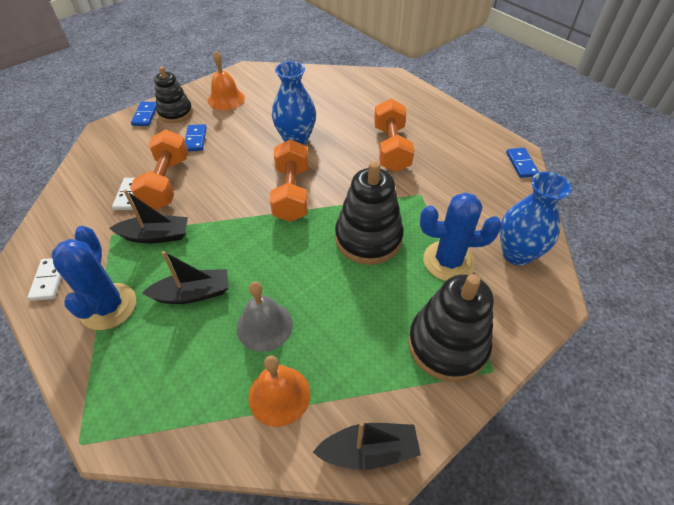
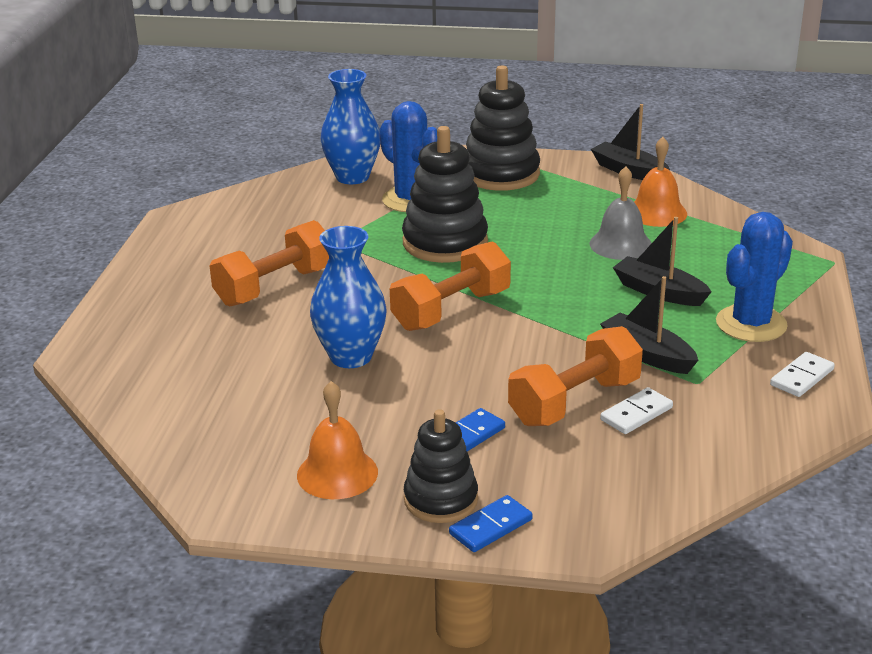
camera: 130 degrees left, 20 degrees down
blue domino [506,148,539,178] -> none

